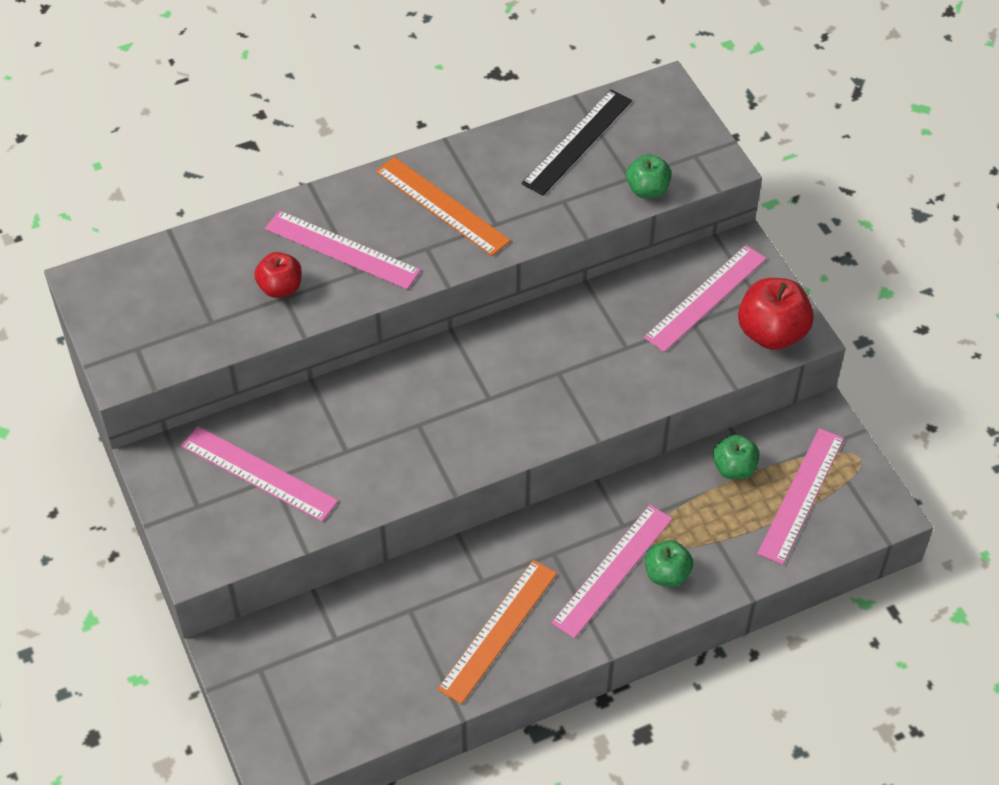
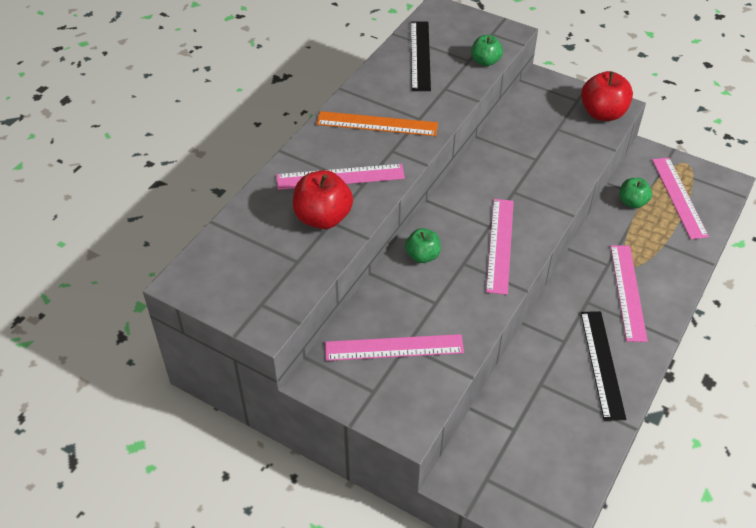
camera: 35 degrees left, 5 degrees down
red apple [254,252,302,298] -> red apple [293,170,353,229], size x1.61
orange ruler [437,560,557,704] -> black ruler [581,311,626,421]
pink ruler [644,245,766,352] -> pink ruler moved to [486,199,514,295]
green apple [645,540,693,587] -> green apple moved to [405,228,441,263]

